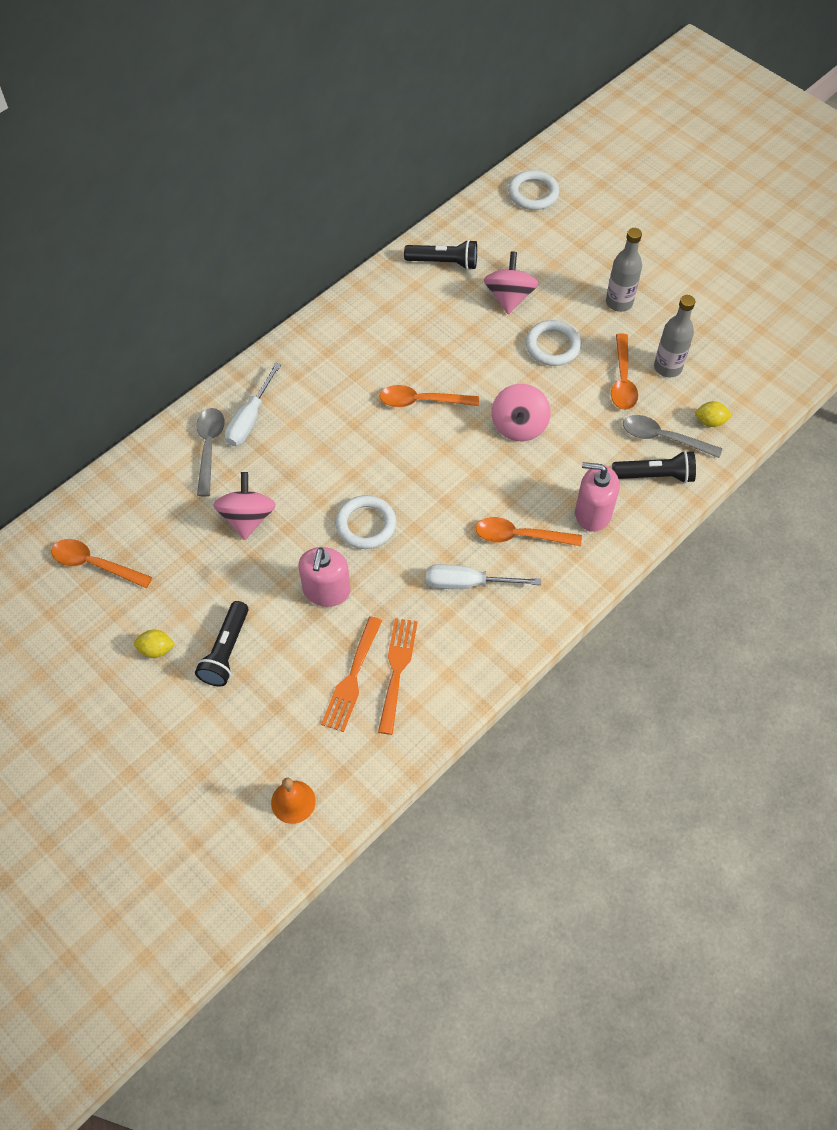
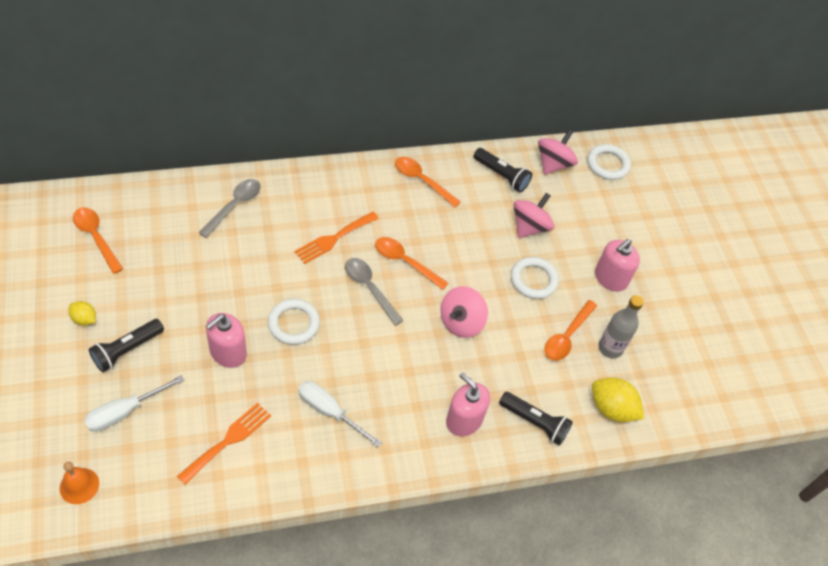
camera: 25 degrees right, 5 degrees down
pink spinning top [213,472,276,540] -> pink spinning top moved to [538,130,578,175]
white screwdriver [225,362,281,446] -> white screwdriver moved to [84,375,184,432]
orange fork [321,616,382,732] -> orange fork moved to [295,212,379,264]
orange spoon [476,517,582,546] -> orange spoon moved to [395,157,461,207]
grey bottle [606,228,642,312] -> pink soap dispenser [595,239,640,292]
grey spoon [623,415,722,458] -> grey spoon moved to [345,258,404,326]
yellow lemon [695,401,732,427] -> yellow lemon [592,378,644,422], size x1.77

